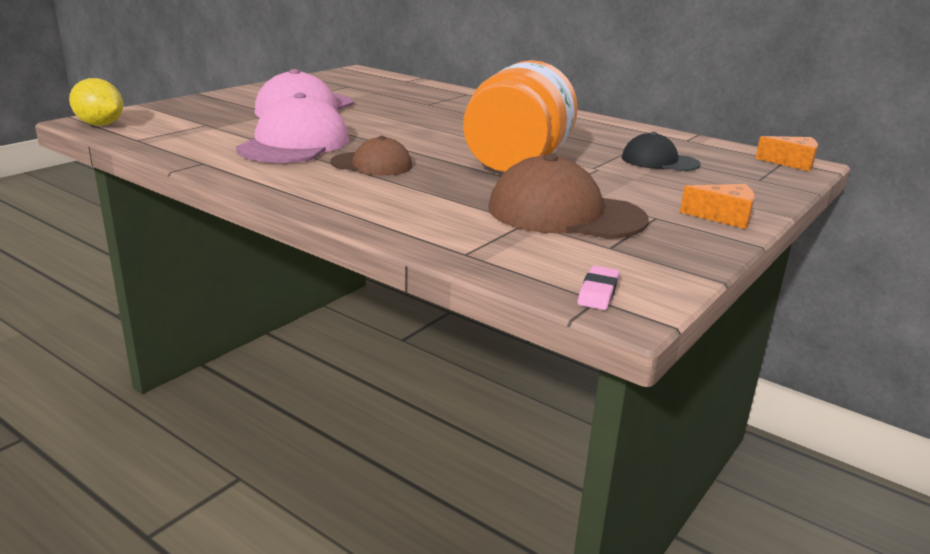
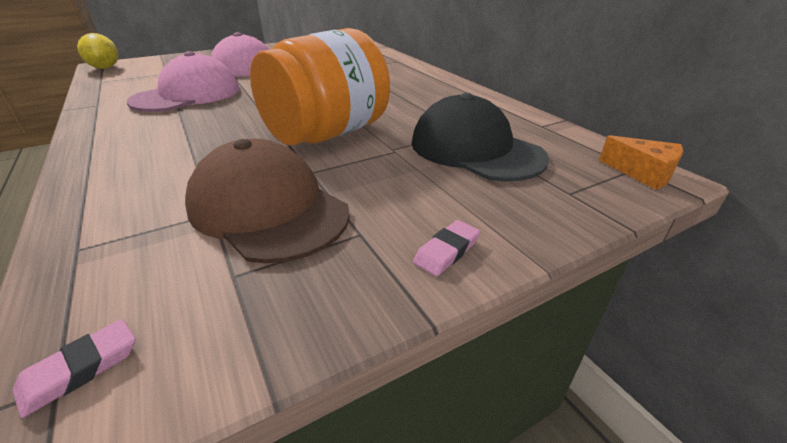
camera: 25 degrees right, 10 degrees up
brown cap [330,136,412,176] -> none
black cap [622,132,700,171] -> black cap [412,93,549,181], size x1.68
orange cheese [680,184,755,229] -> pink eraser [413,220,480,276]

